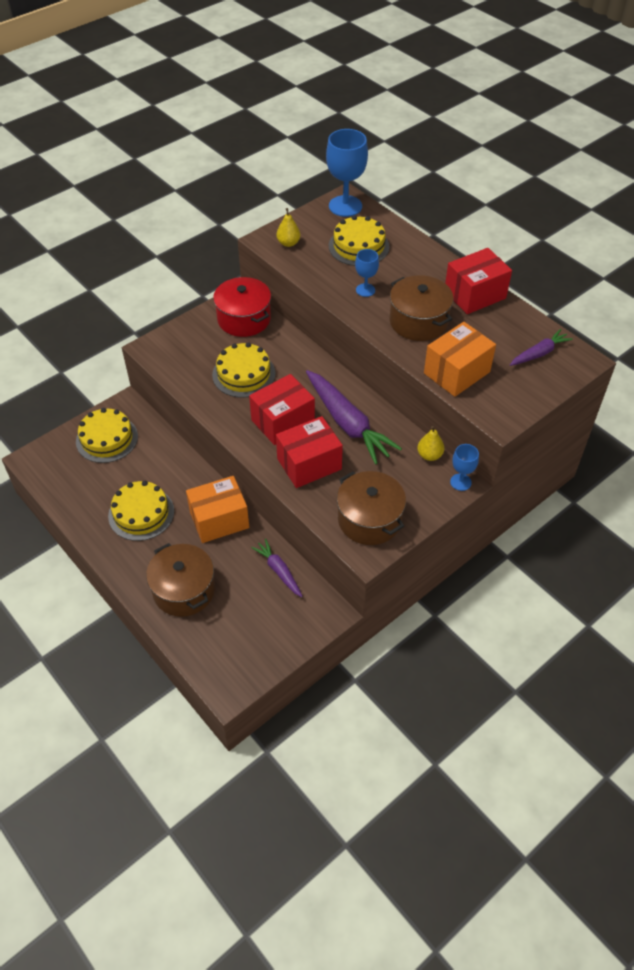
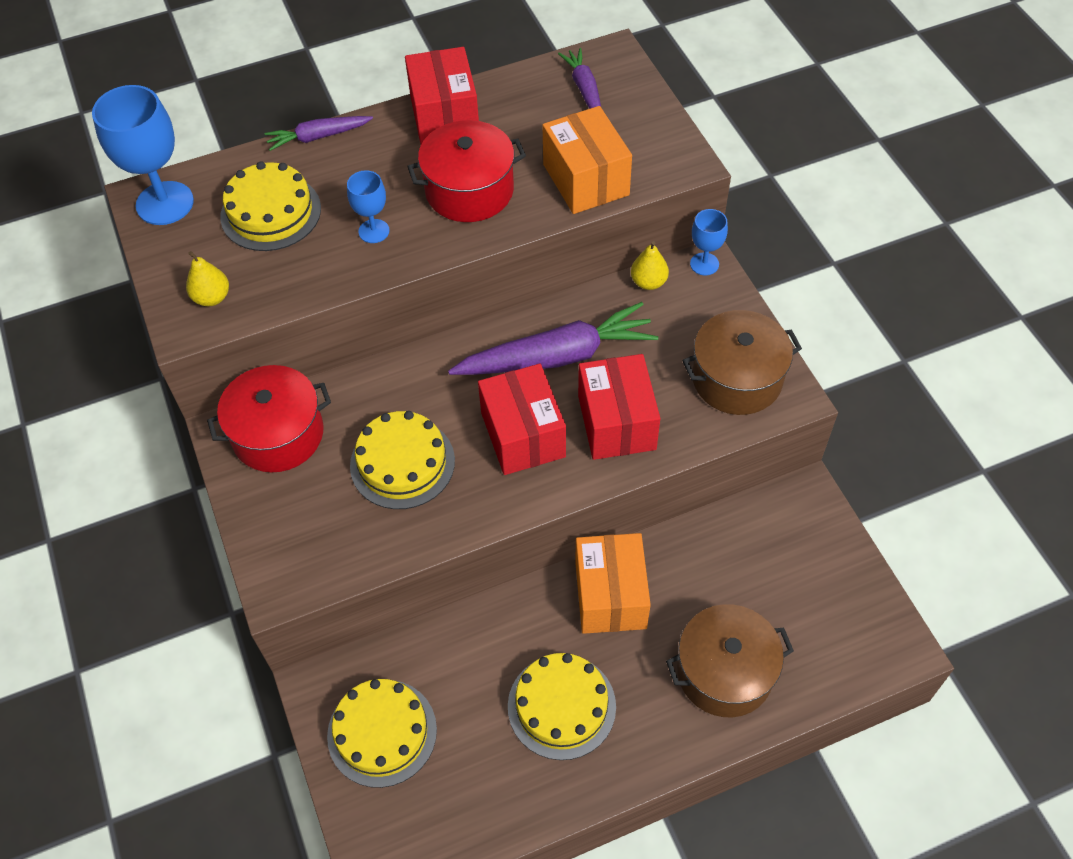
camera: 70 degrees left, 5 degrees up
purple carrot [251,539,303,597] -> purple carrot moved to [265,116,373,151]
brown pot [390,275,454,341] -> red pot [407,120,526,222]

